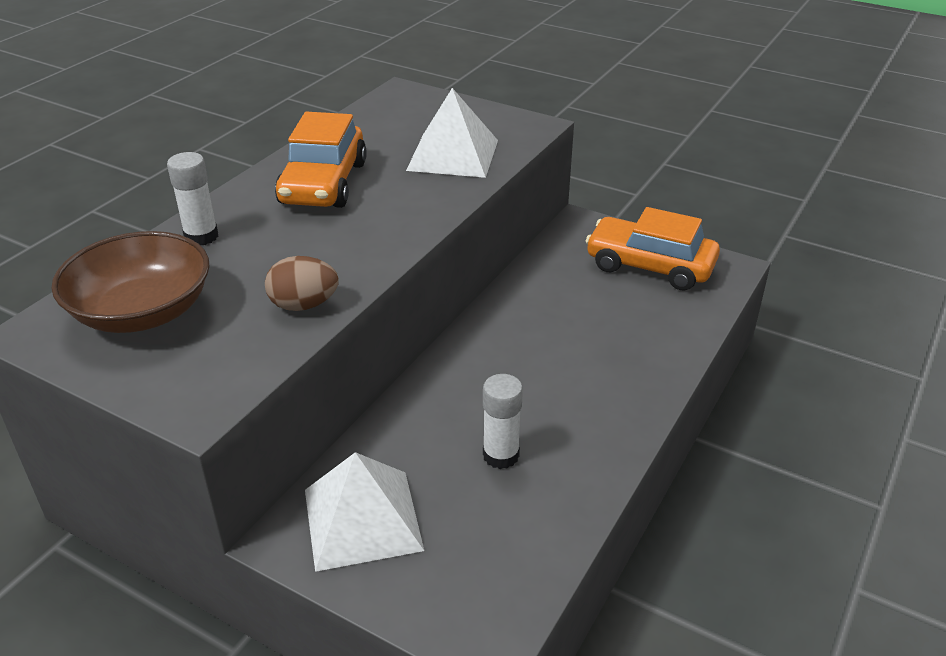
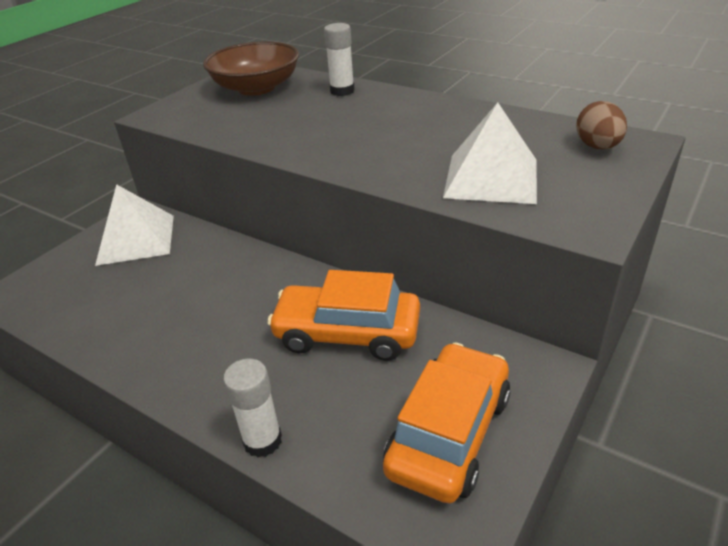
camera: 95 degrees right, 0 degrees up
brown egg [265,256,339,311] -> brown egg moved to [576,101,627,149]
orange car [275,112,367,208] -> orange car moved to [267,270,420,361]
white glue stick [483,374,523,469] -> white glue stick moved to [223,359,282,457]

